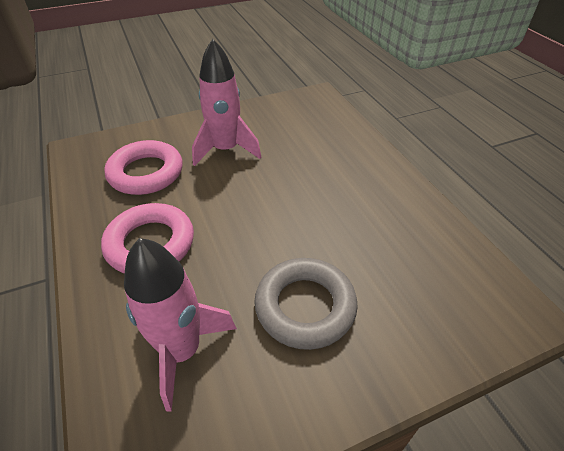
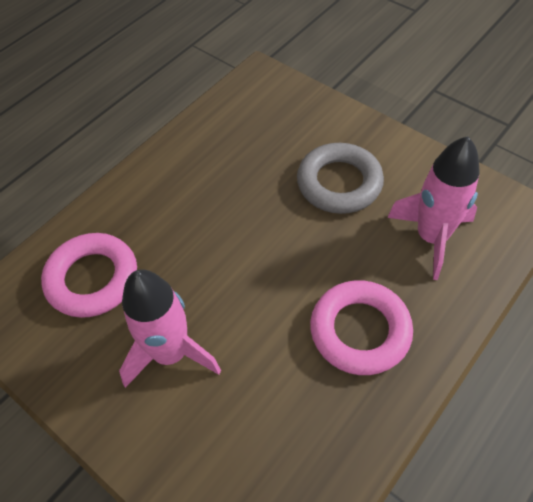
camera: 115 degrees left, 10 degrees up
pink ring [104,140,183,195] -> pink ring moved to [41,233,137,318]

